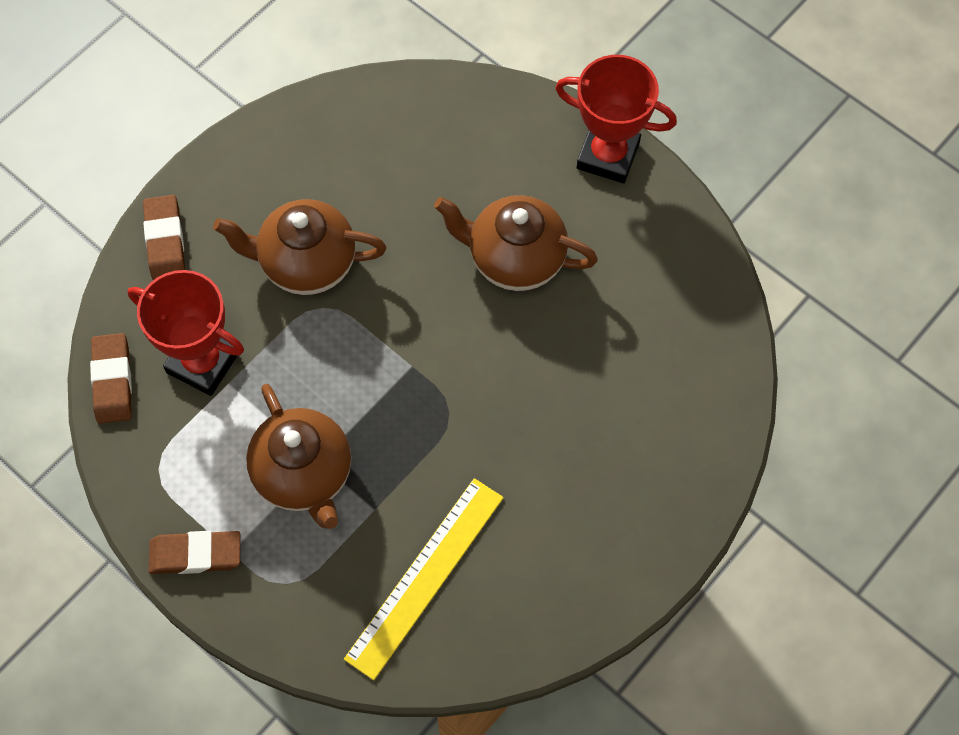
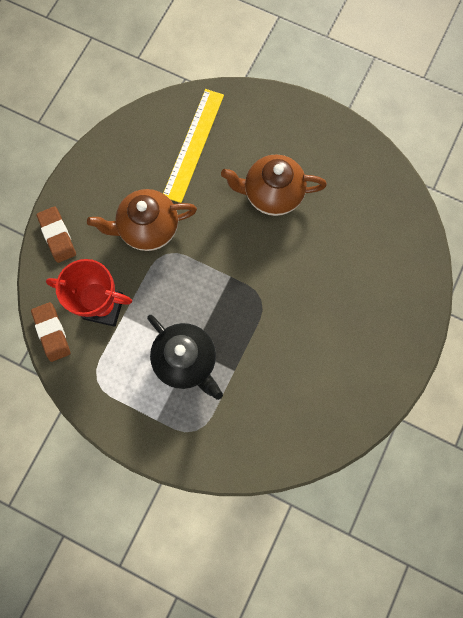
camera: 15 degrees left, 10 degrees up
brown eraser [149,531,240,574] -> none
brown teapot [246,384,351,529] -> black teapot [147,315,223,400]
yellow ruler [344,478,504,680] -> yellow ruler moved to [163,89,224,203]
red trophy [555,55,677,183] -> none

